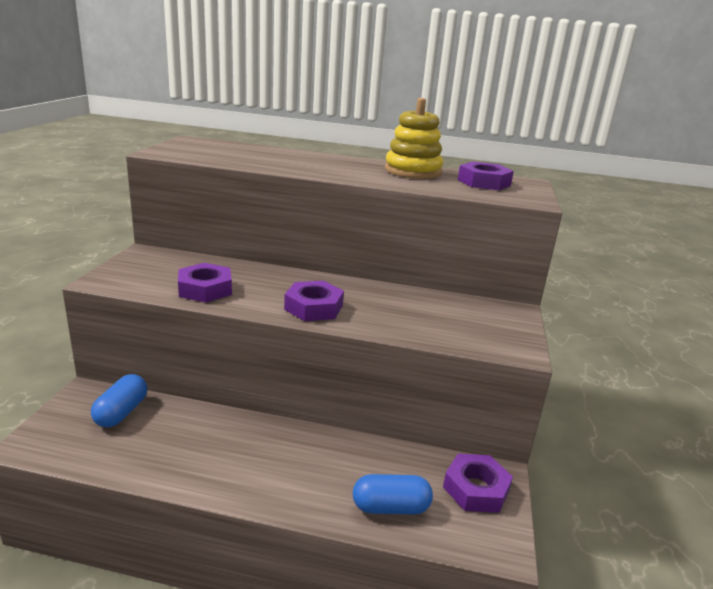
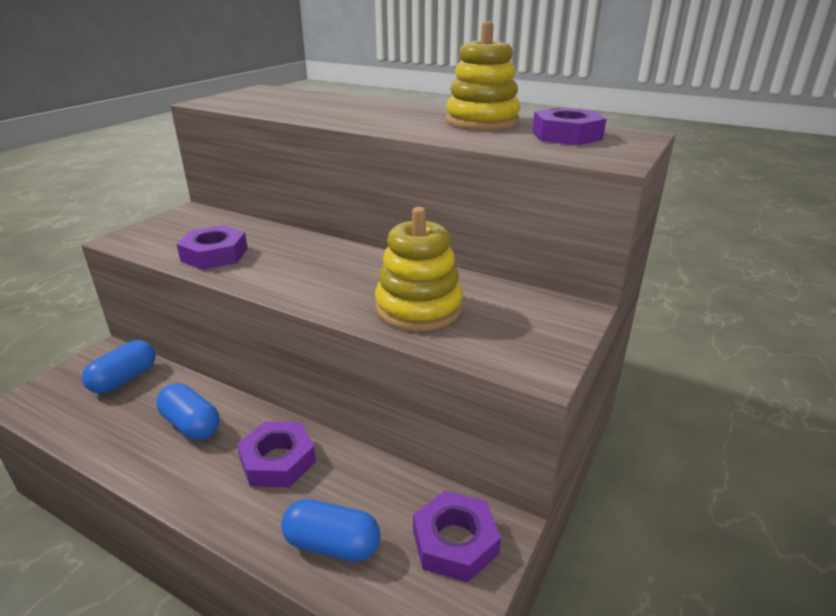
camera: 20 degrees right, 5 degrees up
purple nut [284,281,344,321] -> purple nut moved to [237,422,316,487]
none -> blue capsule [156,383,220,440]
none -> yellow stacking toy [375,207,463,331]

